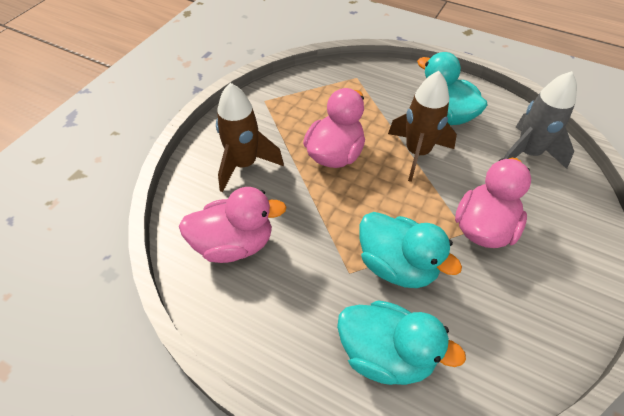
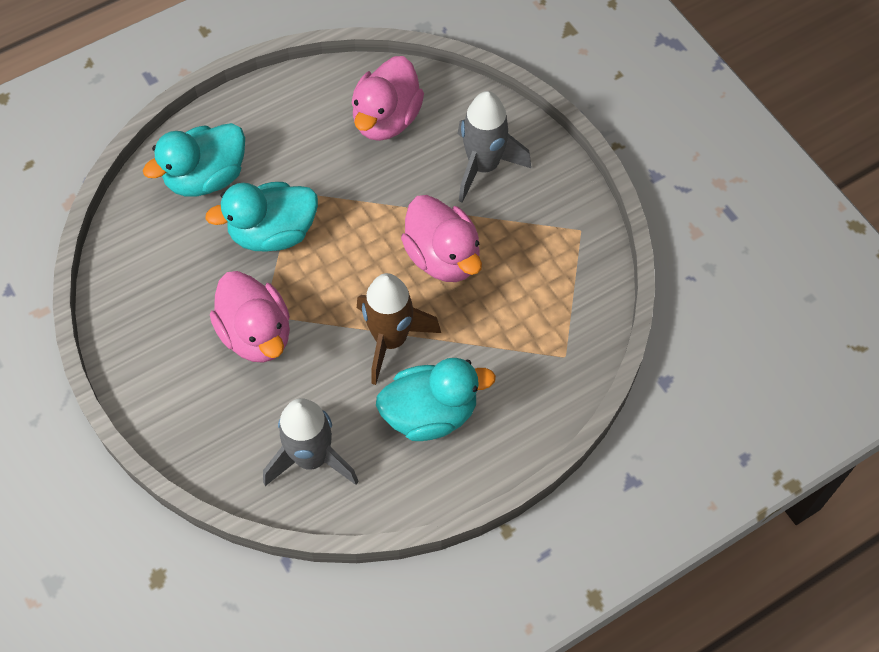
camera: 120 degrees right, 10 degrees up
brown rocket [216,83,284,192] -> grey rocket [458,91,531,203]

